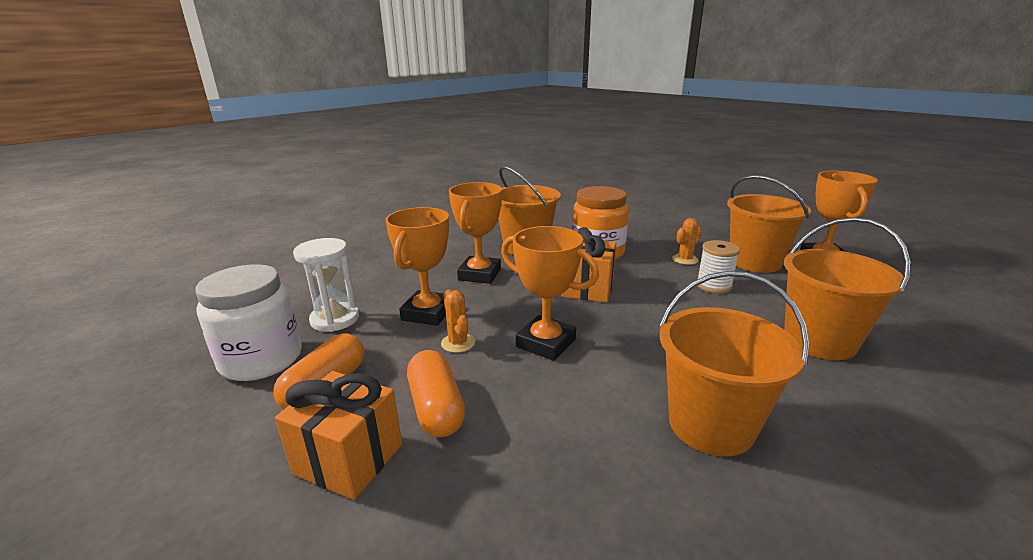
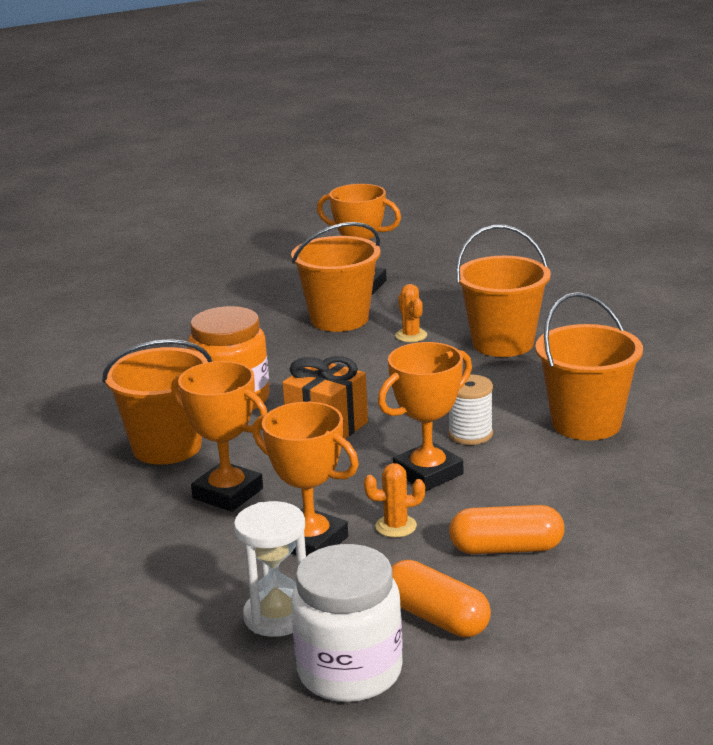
camera: 70 degrees left, 0 degrees up
orange gift [275,371,402,500] -> none
orange cactus [672,218,702,265] -> orange cactus moved to [395,284,427,342]
white spool [697,240,740,294] -> white spool moved to [448,375,493,445]

